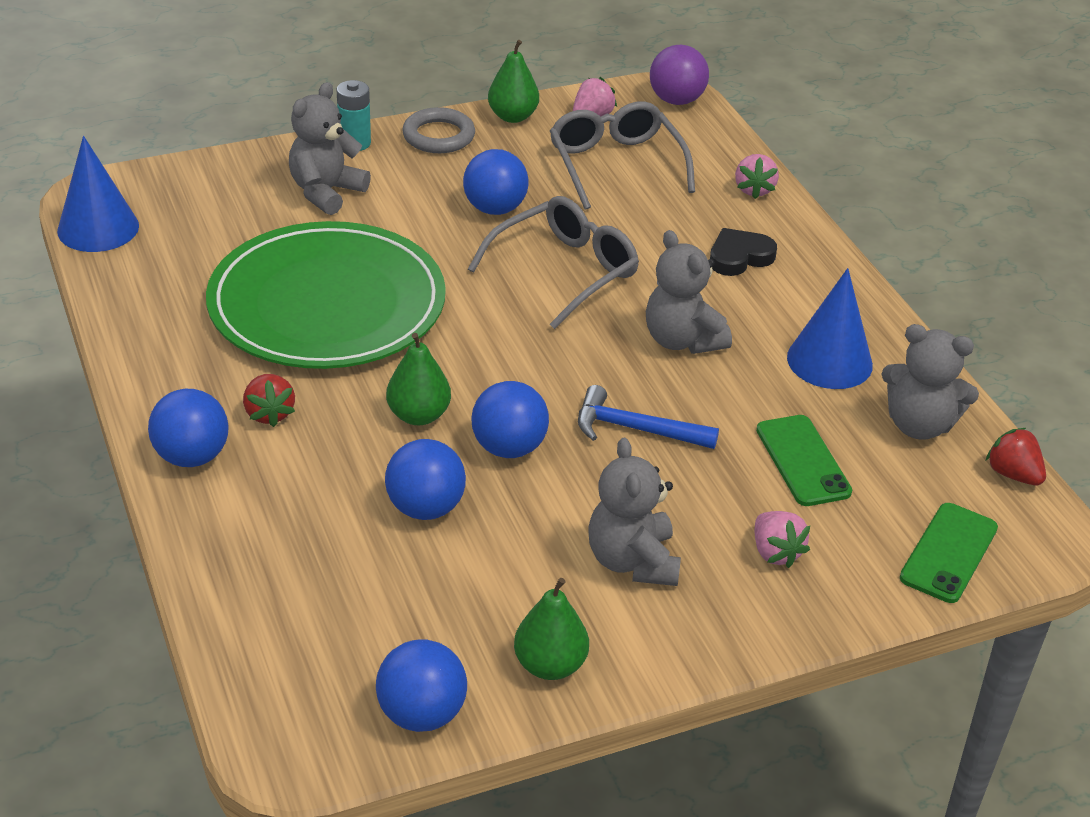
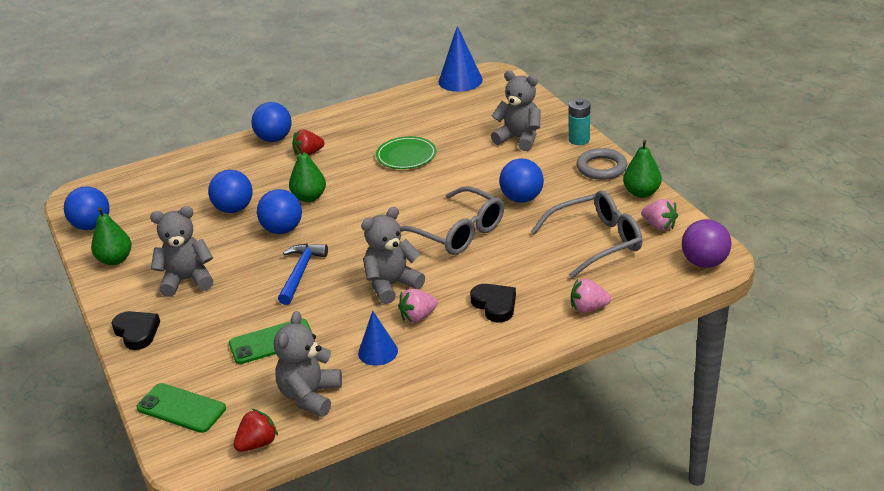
camera: 90 degrees right, 5 degrees down
green plate [206,221,446,369] -> green plate [376,136,436,169], size x0.44
pink strawberry [755,511,810,568] -> pink strawberry moved to [398,289,438,323]
blue cone [787,268,873,389] -> blue cone [358,311,398,366], size x0.64
none -> black heart [112,311,160,350]

